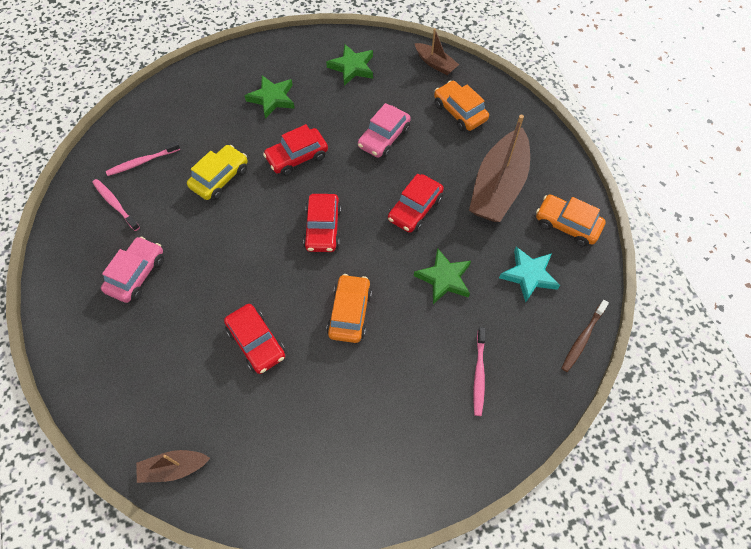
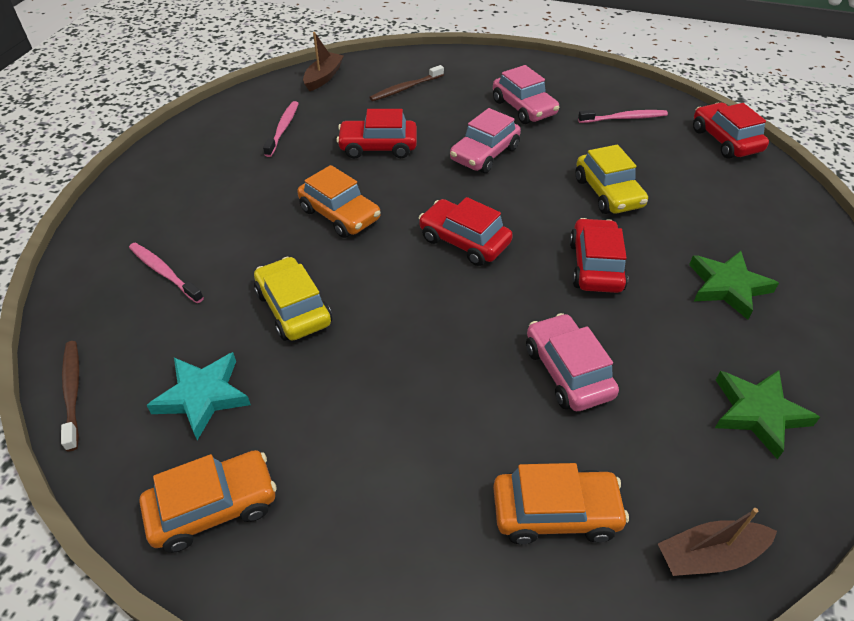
camera: 125 degrees right, 15 degrees down
pink toothbrush [106,141,180,176] -> pink toothbrush moved to [263,101,299,157]
red car [388,174,444,233] -> red car moved to [693,102,769,158]
green star [414,248,471,304] -> yellow car [254,257,332,341]
brown boat [469,115,530,222] -> none
none -> brown toothbrush [369,65,444,101]
none -> pink car [450,108,521,173]

